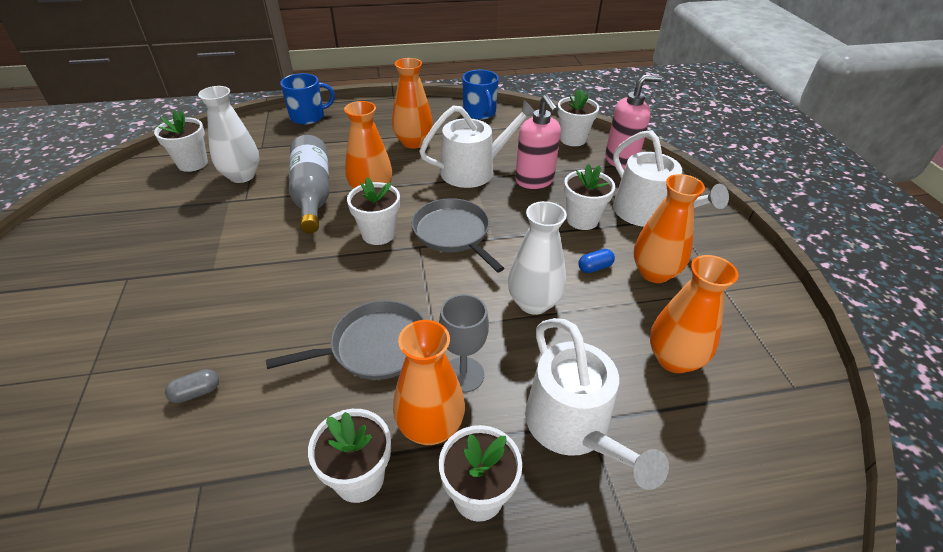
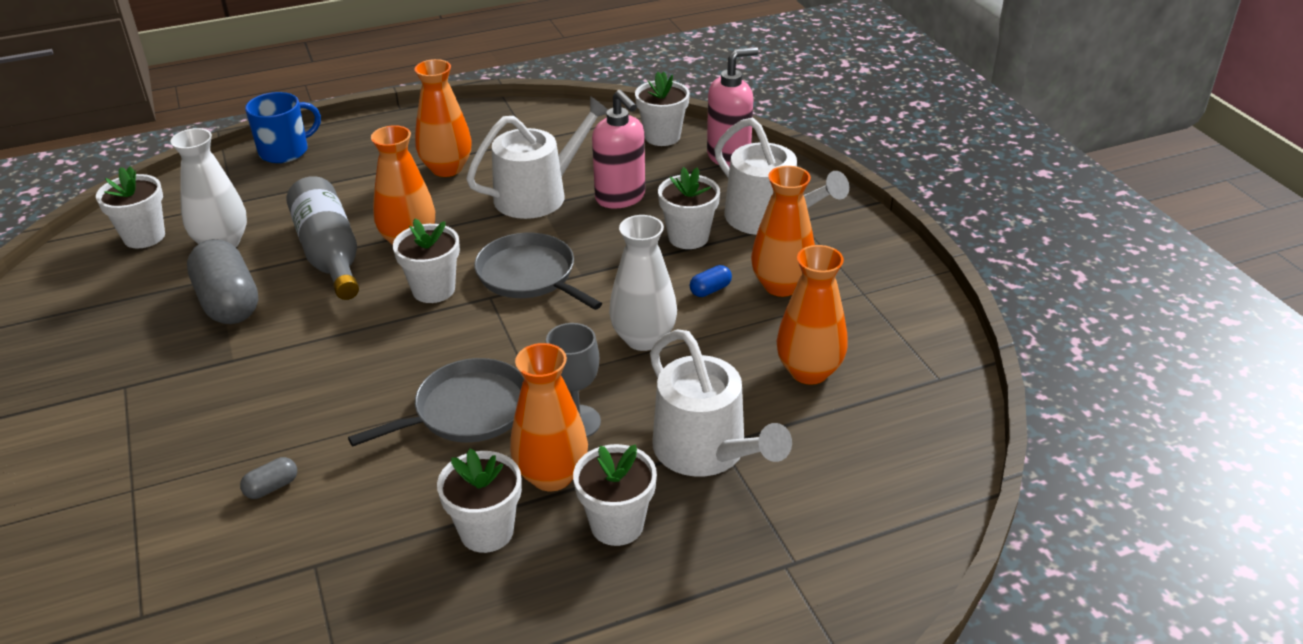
camera: 10 degrees left, 5 degrees down
blue mug [462,70,499,120] -> none
none -> grey capsule [187,239,258,324]

